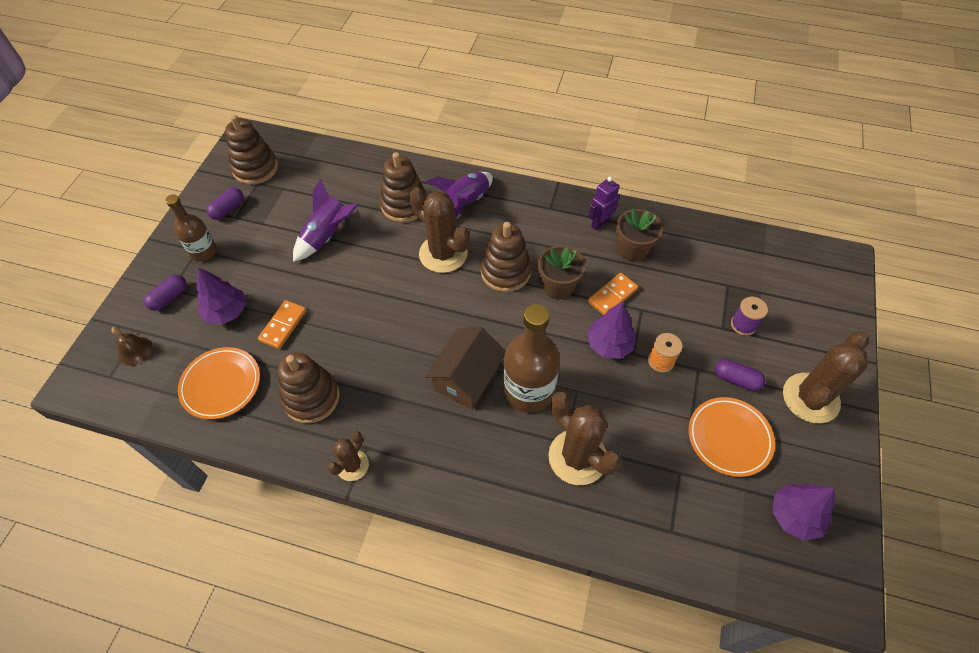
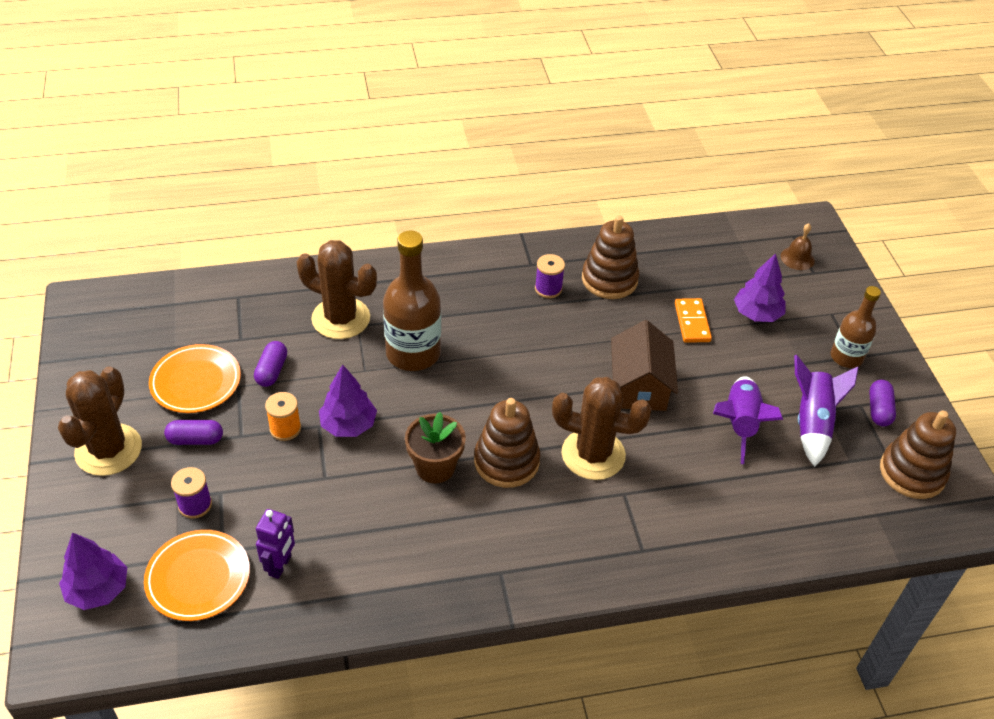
camera: 150 degrees right, 10 degrees down
purple capsule [144,275,187,311] -> purple capsule moved to [254,341,287,387]
orange plate [178,347,260,420] -> orange plate moved to [144,530,250,621]
brown cactus [327,431,369,481] -> none
brown stacking toy [380,152,427,223] -> none
brown house [425,326,505,410] -> brown house moved to [611,320,678,411]
purple rocket [427,172,493,219] -> purple rocket moved to [794,355,859,467]
orange domino [588,273,638,315] -> none
purple robot [589,177,619,231] -> purple robot moved to [256,509,295,579]
brown flower pot [616,209,663,262] -> none
purple tree [772,484,835,541] -> purple tree moved to [59,533,127,610]
none -> purple spool [535,254,565,298]

